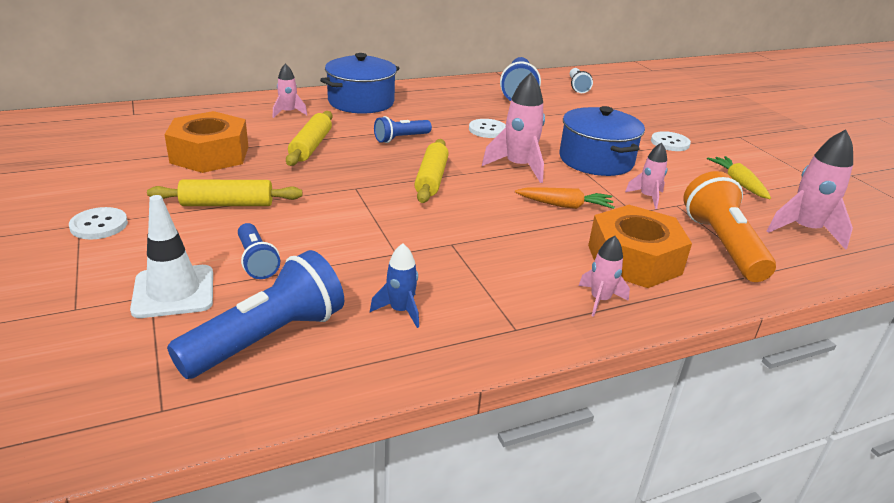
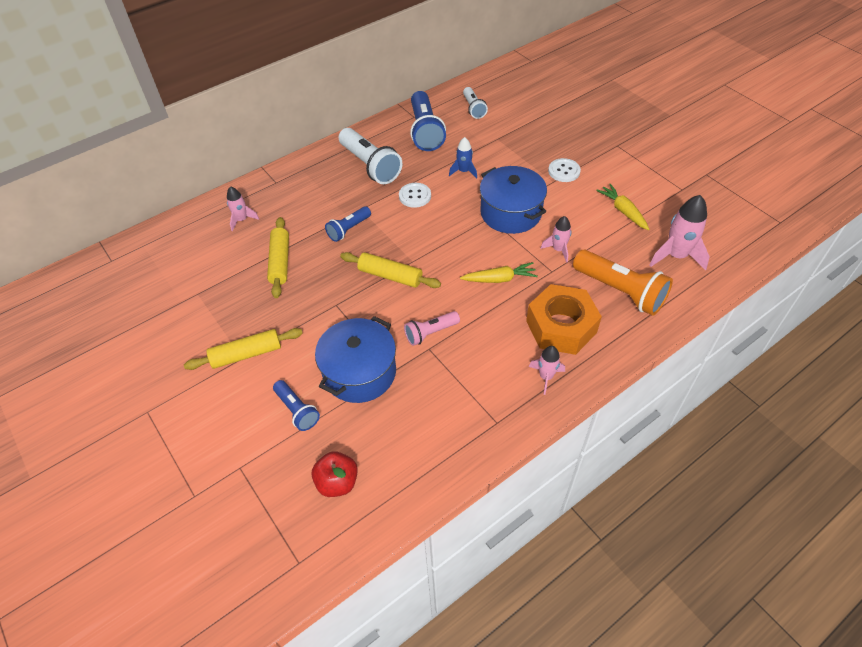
camera: 10 degrees left, 20 degrees up
white button [69,207,128,239] -> none
white traffic cone [130,195,213,318] -> none
orange nut [164,111,248,173] -> none
blue flashlight [167,250,344,379] -> red apple [312,451,358,497]
blue pot [320,53,400,114] -> blue pot moved to [315,316,396,403]
blue rocket [370,243,419,328] -> blue rocket moved to [449,137,477,179]
yellow rolling pin [414,139,449,203] -> yellow rolling pin turned 60 degrees counterclockwise [340,252,441,288]
pink rocket [482,73,545,183] -> none
orange carrot [515,187,615,209] -> yellow carrot [460,262,538,283]
orange flashlight [683,171,776,282] -> orange flashlight turned 150 degrees clockwise [573,250,673,316]
none -> white flashlight [339,128,402,184]
none -> pink flashlight [404,311,460,346]

